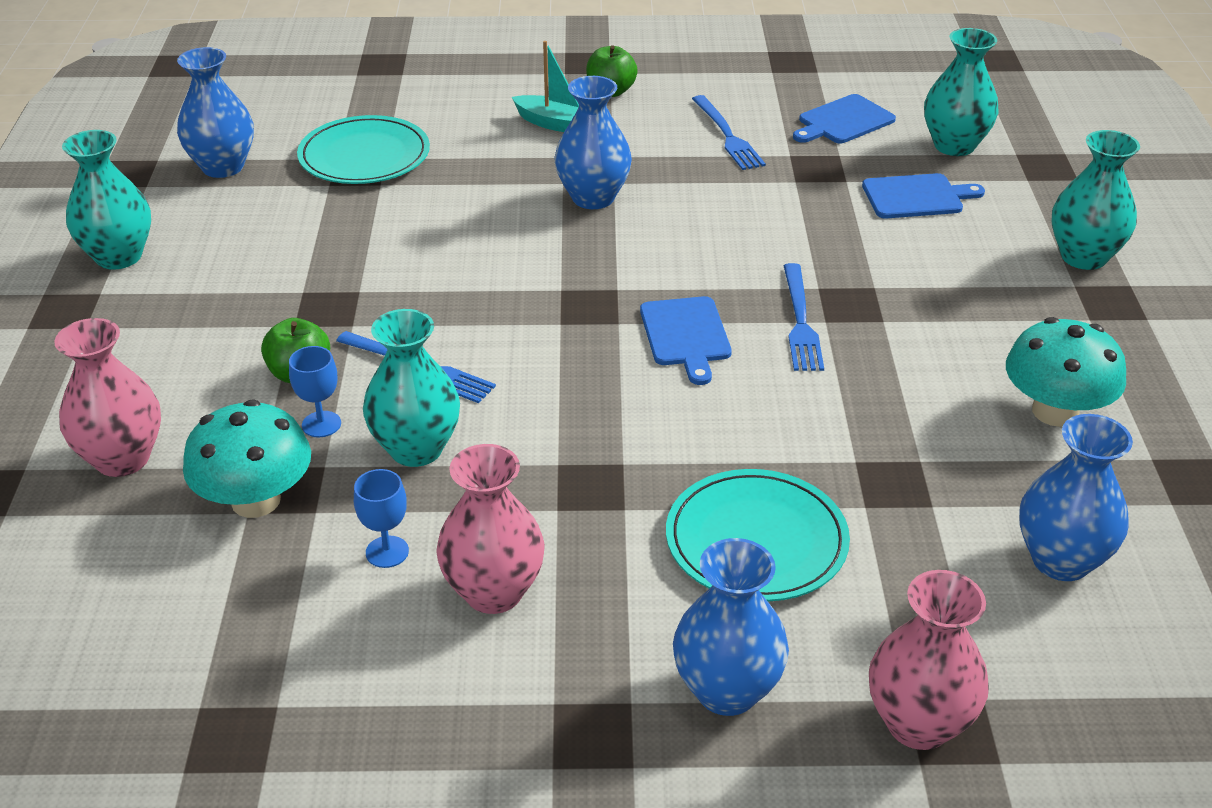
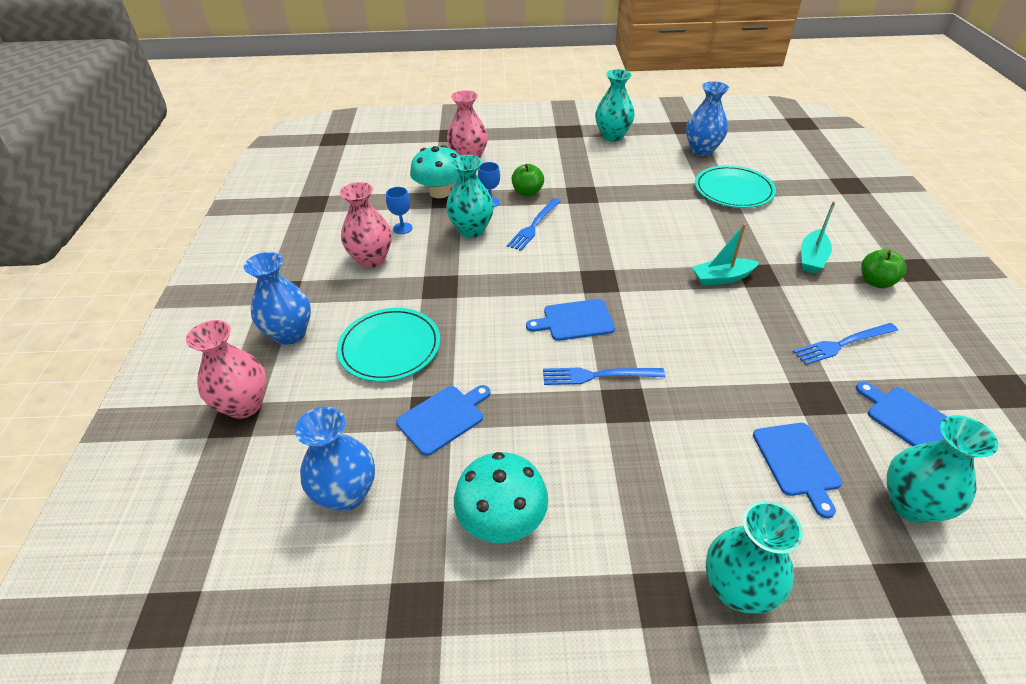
camera: 90 degrees right, 5 degrees up
blue vase [555,76,632,209] -> turquoise boat [692,223,759,286]
none -> blue cutting board [396,385,491,456]

